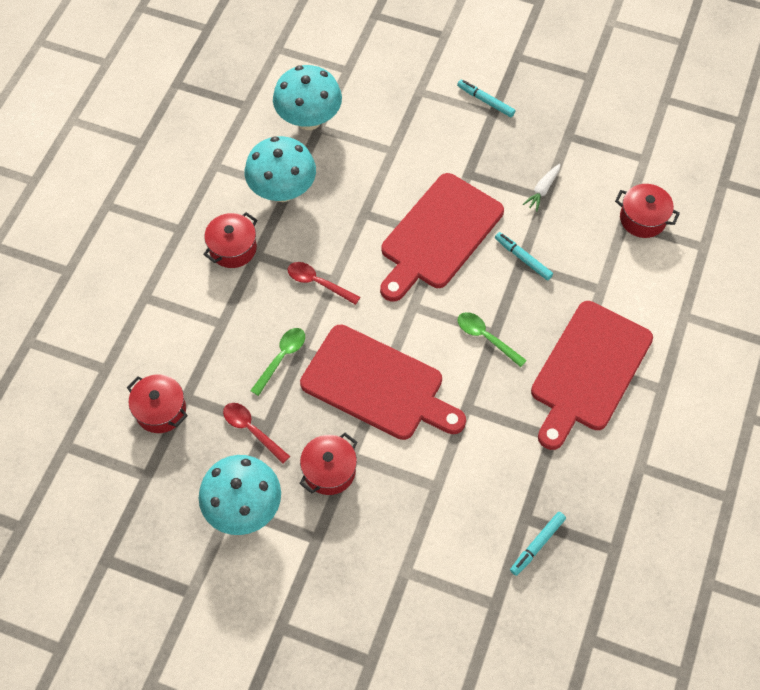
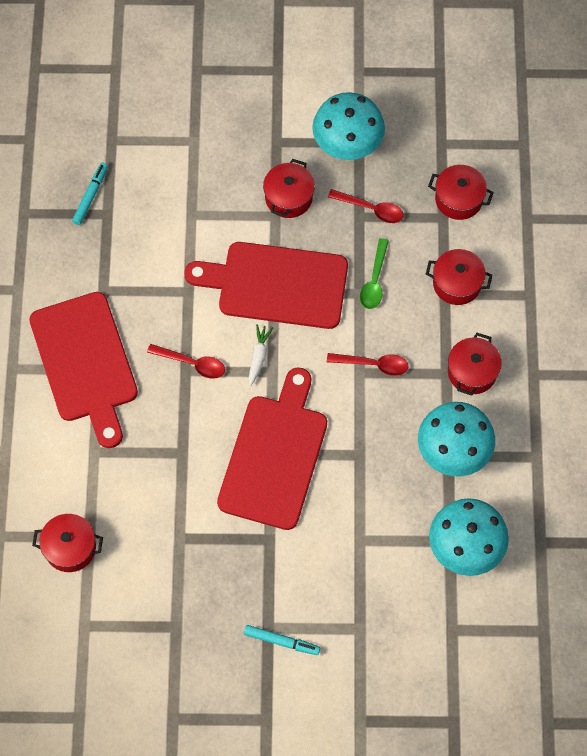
camera: 160 degrees right, 5 degrees up
green spoon [458,312,527,367] -> red spoon [147,344,225,378]
turquoise marker [495,232,553,280] -> none
white carrot [523,164,560,212] -> white carrot moved to [248,324,273,386]
red cutting board [531,301,653,450] -> red cutting board turned 150 degrees clockwise [29,292,138,448]
none -> red pot [426,249,493,305]

